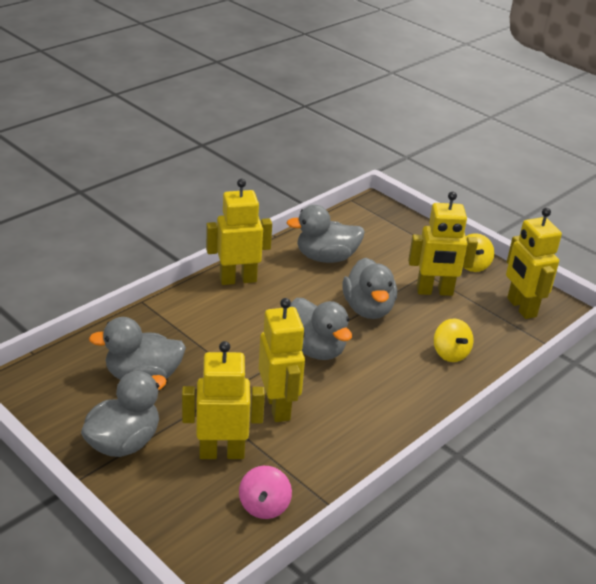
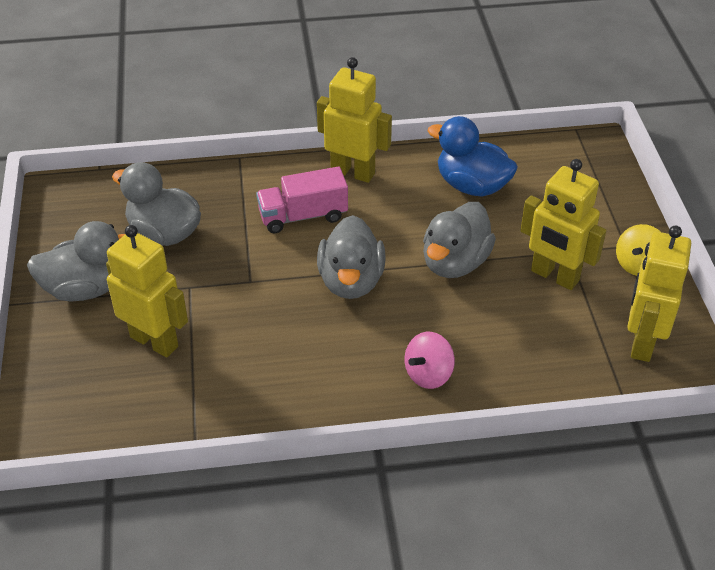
camera: 40 degrees right, 10 degrees up
pink spinning top [239,466,292,519] -> pink spinning top moved to [405,332,455,389]
yellow robot [259,298,305,422] -> none
grey duck [287,205,365,263] -> blue duck [428,116,518,197]
yellow spinning top [434,319,474,362] -> none
none -> pink truck [256,166,348,233]

